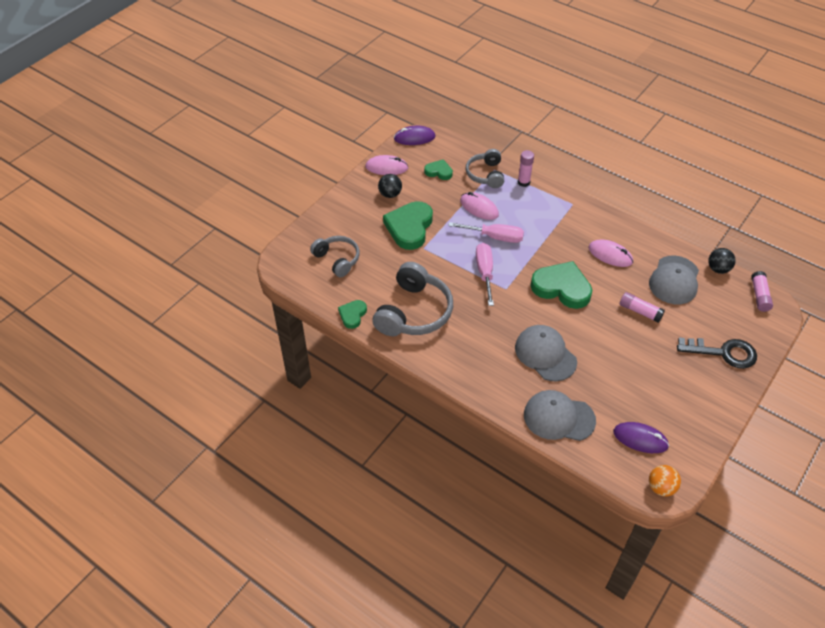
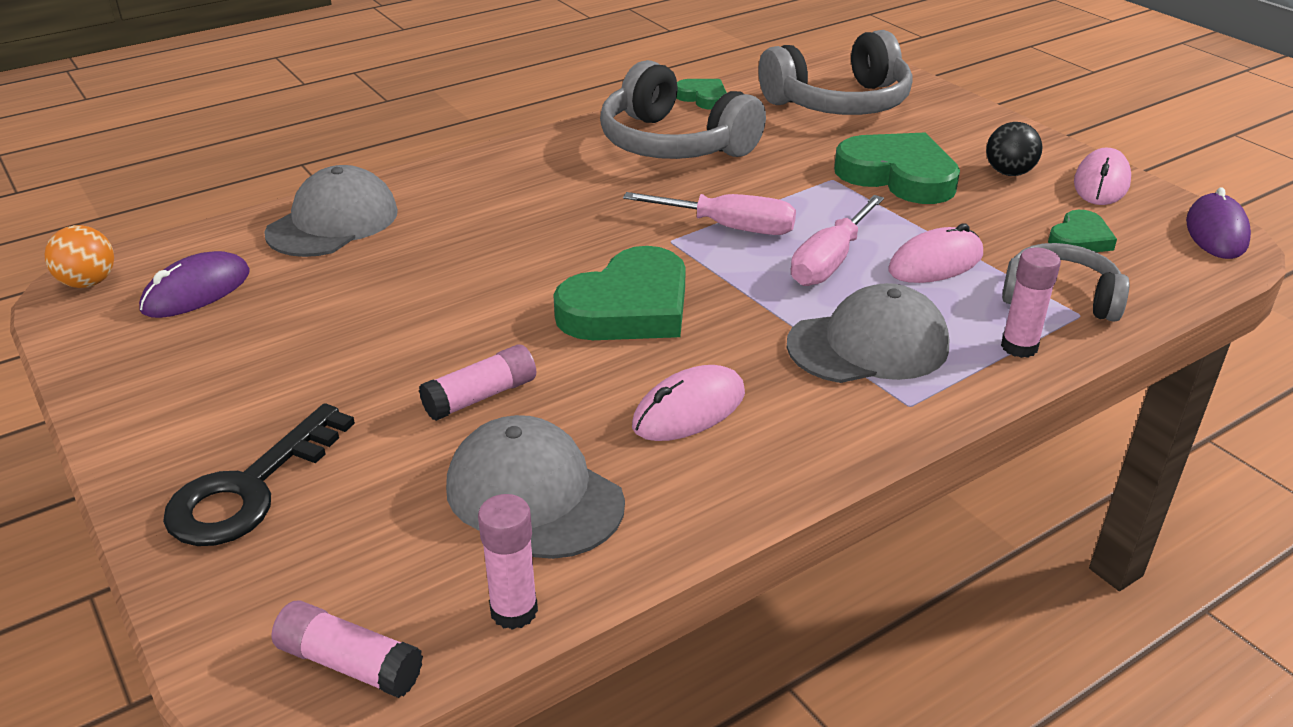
camera: 110 degrees right, 15 degrees down
grey headphones [310,236,360,277] -> grey headphones [759,30,913,115], size x1.63
grey cap [515,325,577,381] -> grey cap moved to [787,283,949,383]
black ball [708,248,736,274] -> pink glue stick [478,494,538,630]

